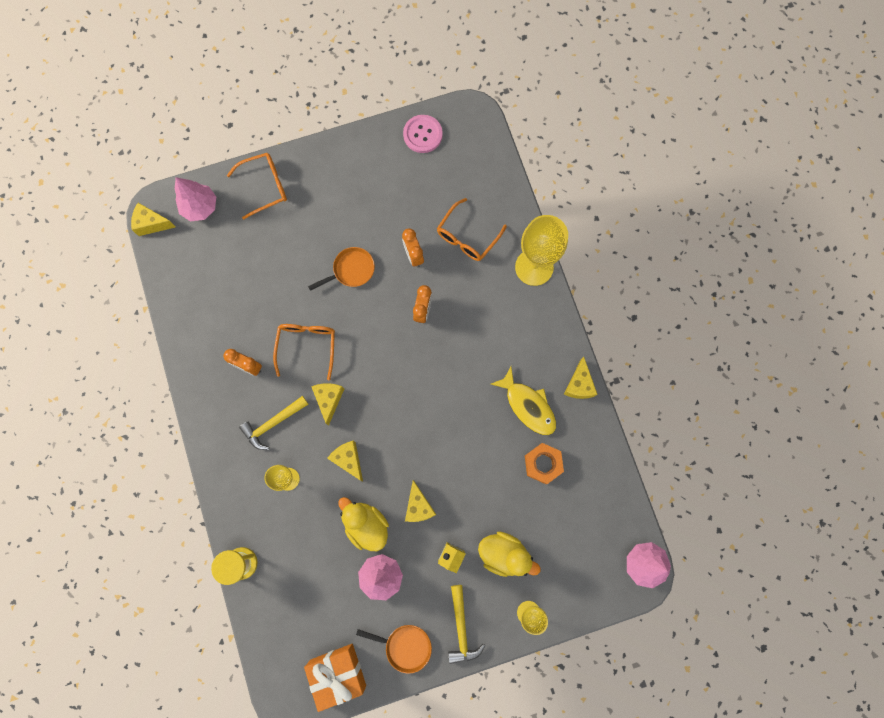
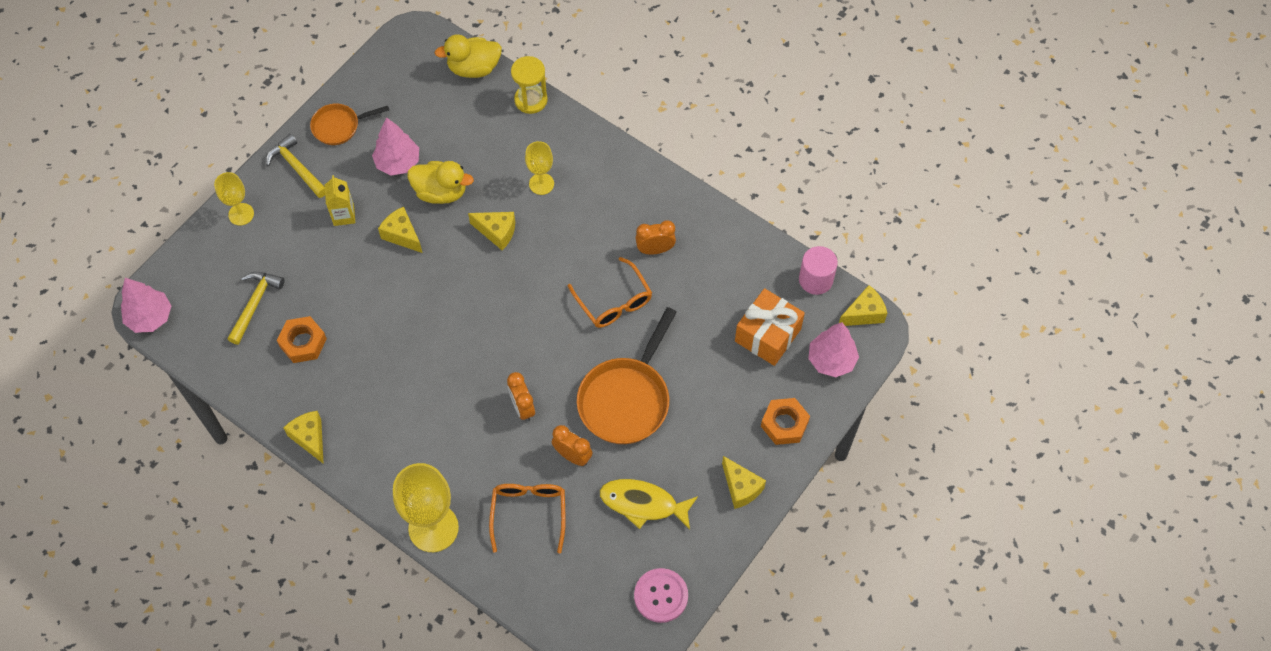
camera: 145 degrees right, 15 degrees down
orange glasses [227,153,287,219] -> orange nut [761,398,810,445]
yellow hammer [239,396,308,450] -> yellow hammer moved to [228,272,284,345]
orange gift [304,644,366,712] -> orange gift moved to [735,288,805,366]
orange pan [308,247,375,291] -> orange pan [577,307,677,444], size x1.78
yellow cheese [311,383,344,425] -> yellow cheese moved to [722,456,766,509]
yellow duck [478,532,541,577] -> yellow duck moved to [435,34,502,78]
yellow fish [491,367,556,435] -> yellow fish moved to [600,479,698,530]
none -> pink cylinder [799,246,838,295]

